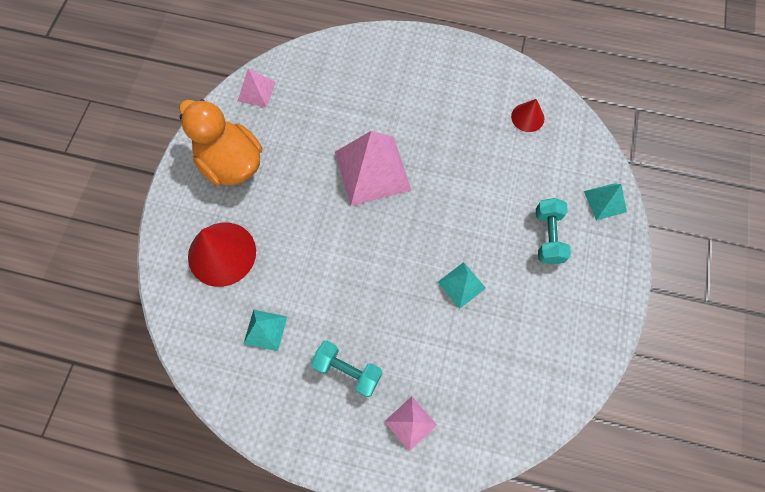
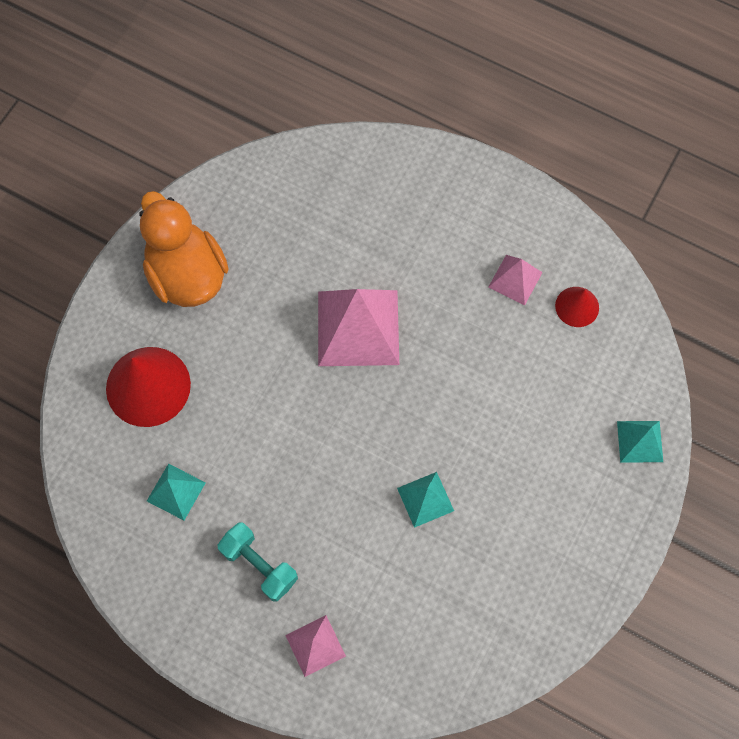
camera: 15 degrees right, 0 degrees up
pink pyramid [238,68,276,108] -> pink pyramid moved to [488,255,543,305]
turquoise dumbbell [536,198,571,265] -> none

